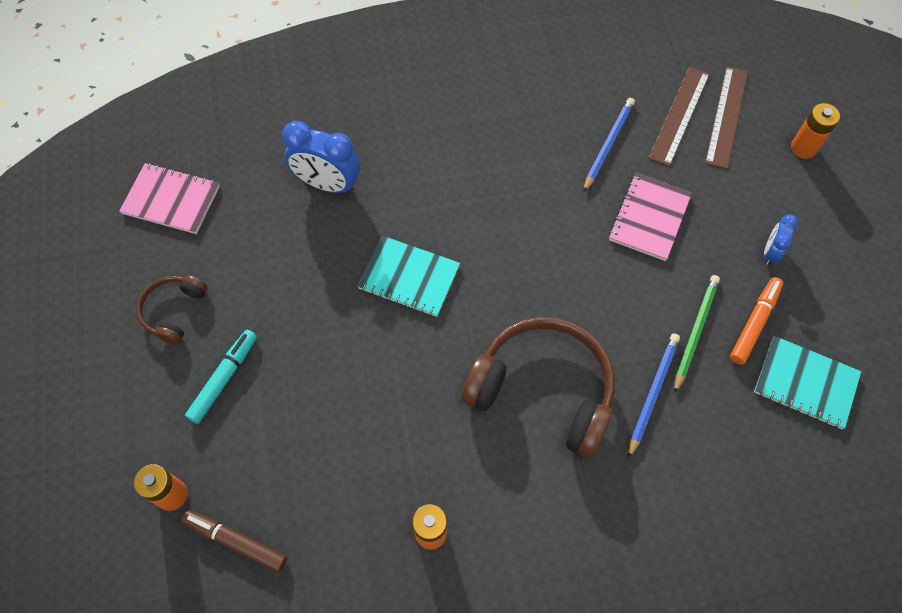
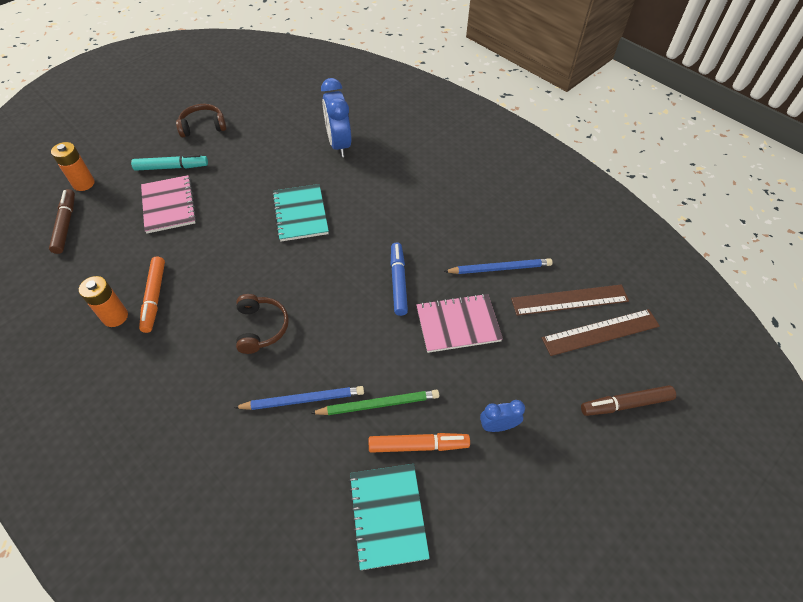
camera: 55 degrees right, 10 degrees down
pink notebook [119,163,220,234] -> pink notebook moved to [141,175,197,233]
brown headphones [461,317,615,458] -> brown headphones [236,294,289,354], size x0.50
orange battery [791,103,840,159] -> brown marker [581,385,676,416]
none -> orange marker [139,257,165,333]
none -> blue marker [391,242,408,316]

